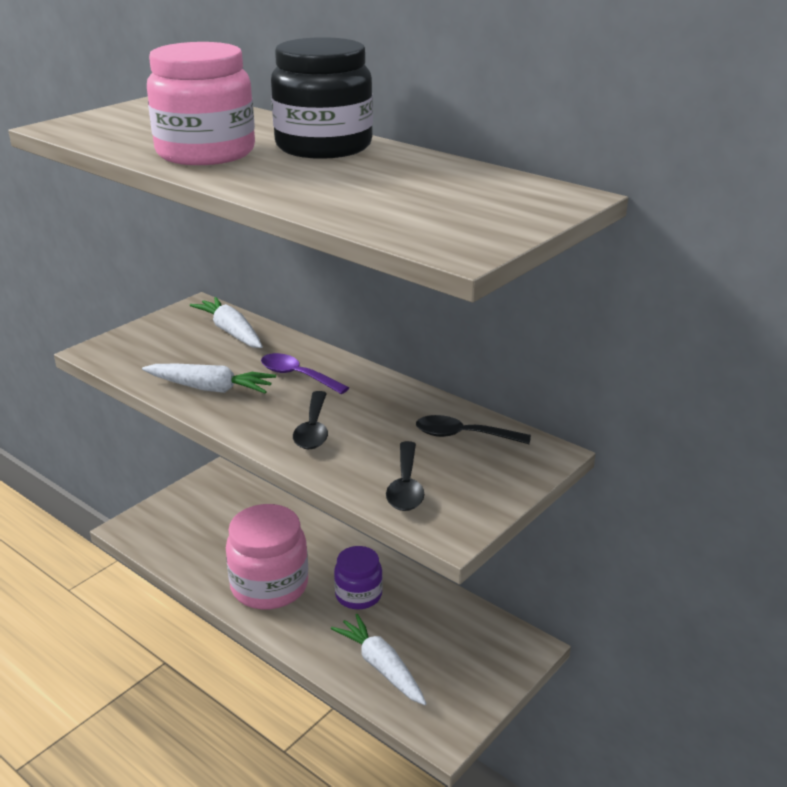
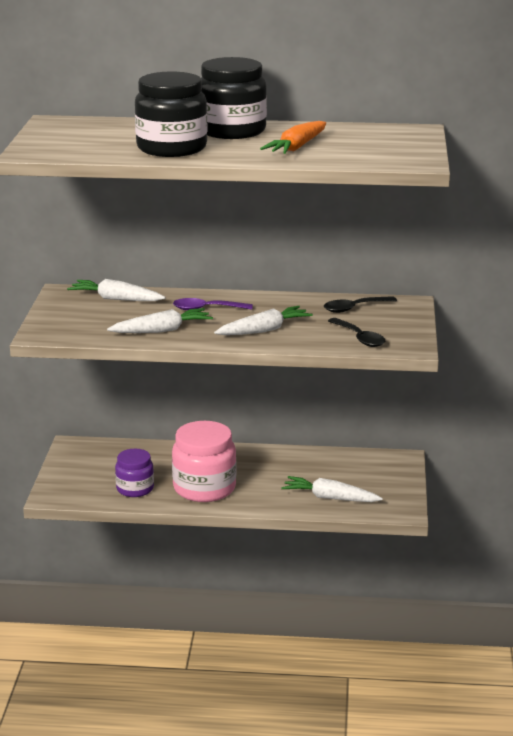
camera: 35 degrees left, 5 degrees down
pink jar [147,42,255,165] -> black jar [135,72,208,157]
black spoon [293,391,328,449] -> white carrot [214,306,313,335]
purple jar [334,546,383,609] -> purple jar moved to [115,449,154,497]
none -> orange carrot [260,121,326,154]

